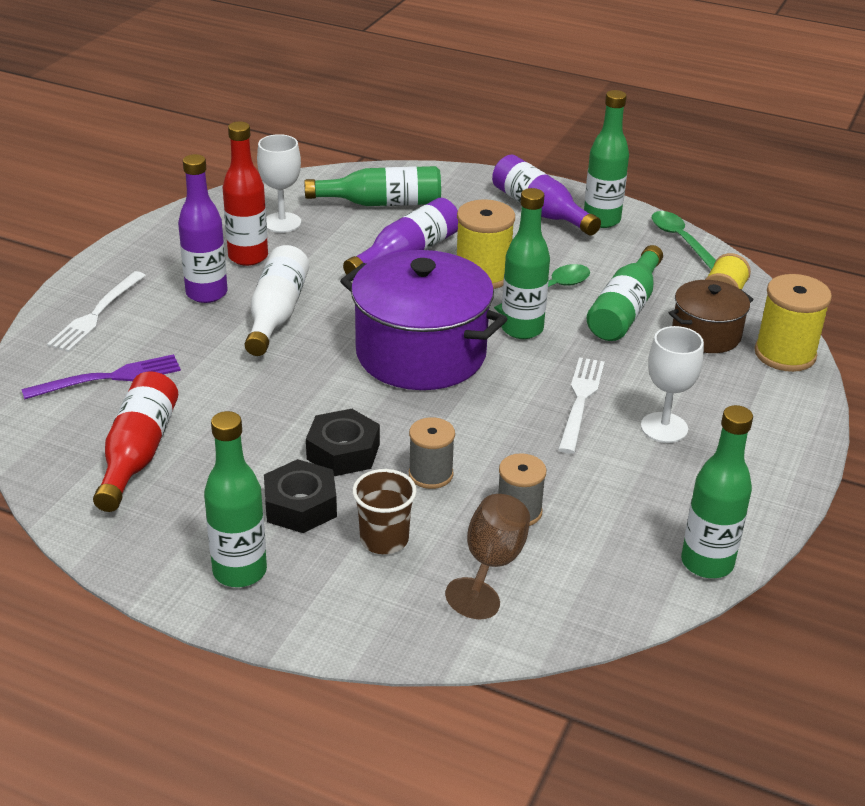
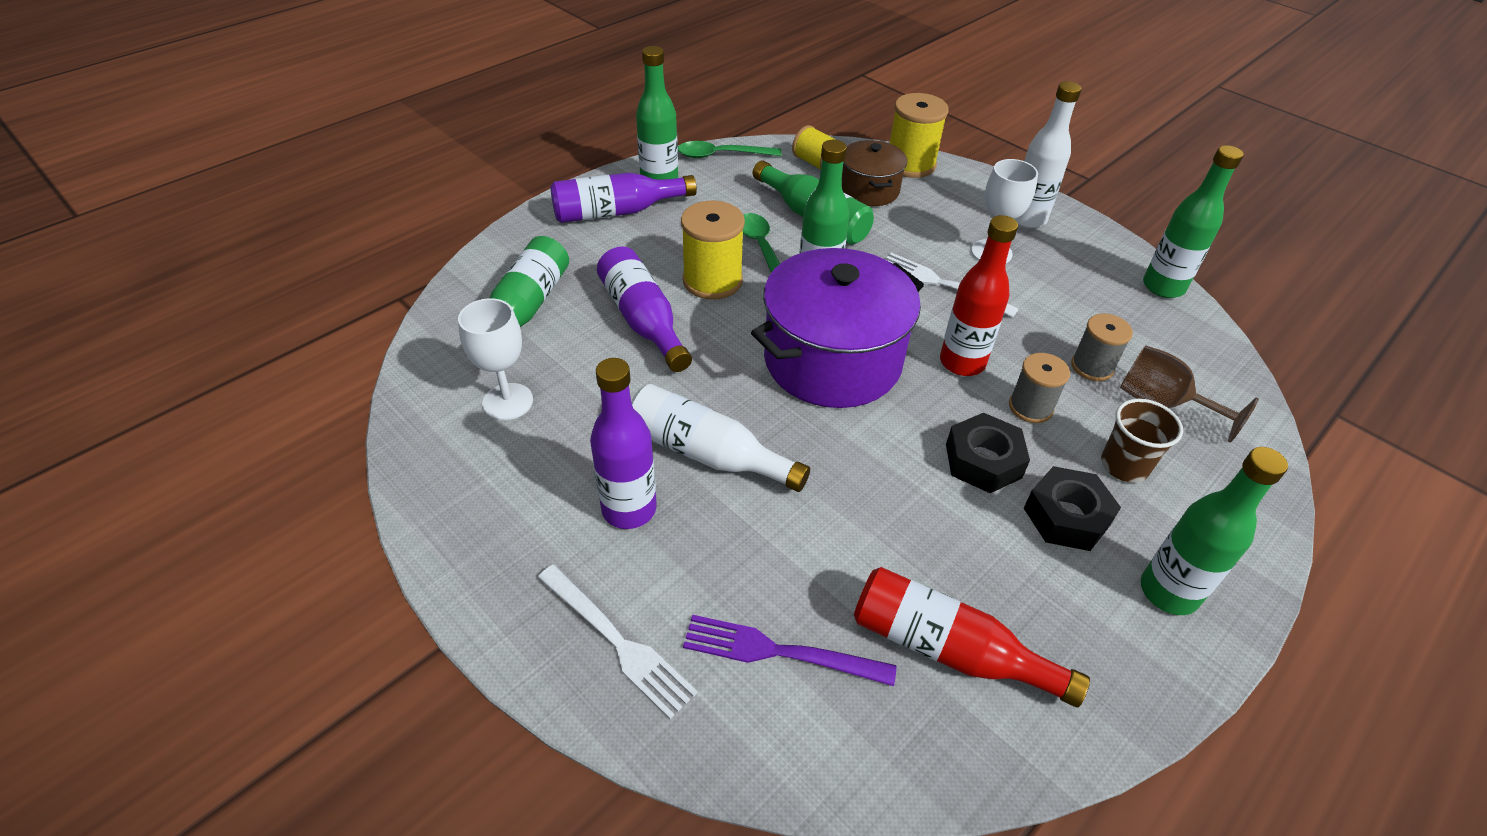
camera: 70 degrees left, 10 degrees up
purple fork [21,354,181,400] -> purple fork turned 75 degrees counterclockwise [683,615,897,686]
red bottle [223,121,268,266] -> red bottle moved to [940,215,1018,376]
none -> white bottle [1015,81,1082,228]

